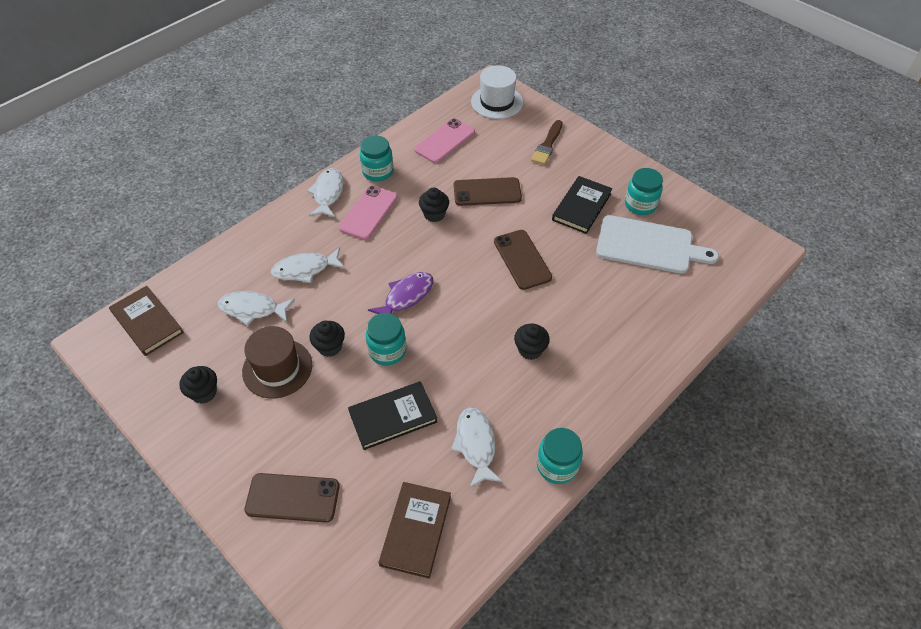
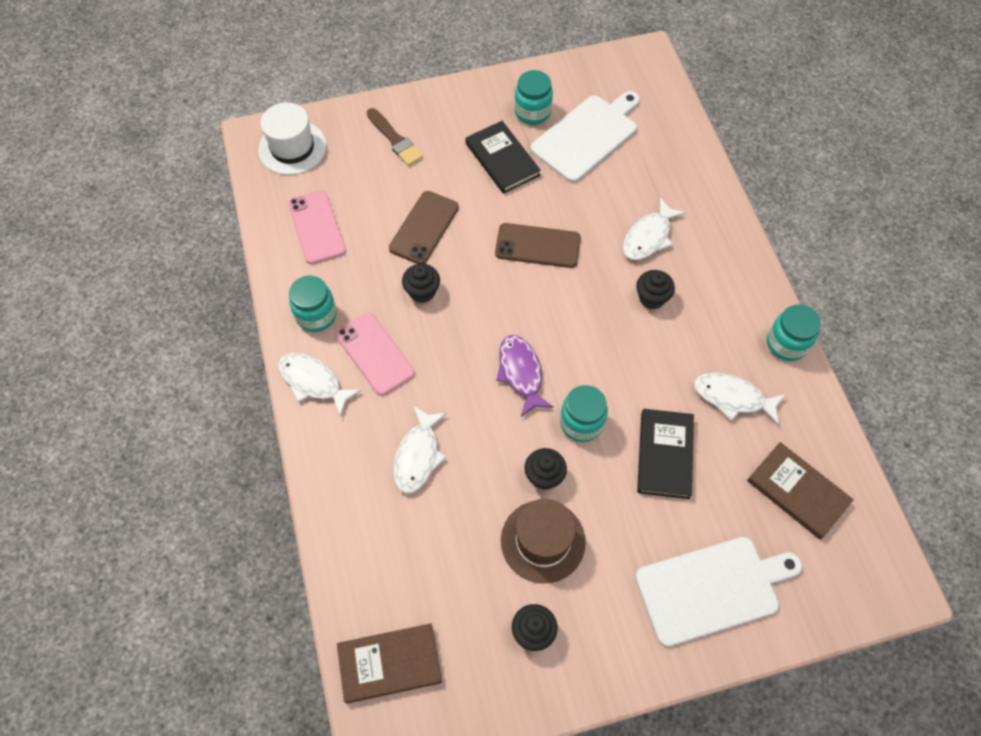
camera: 60 degrees left, 10 degrees up
white fish [218,291,295,326] -> white fish moved to [623,197,686,260]
brown phone [244,473,340,523] -> white cutting board [635,537,802,647]

